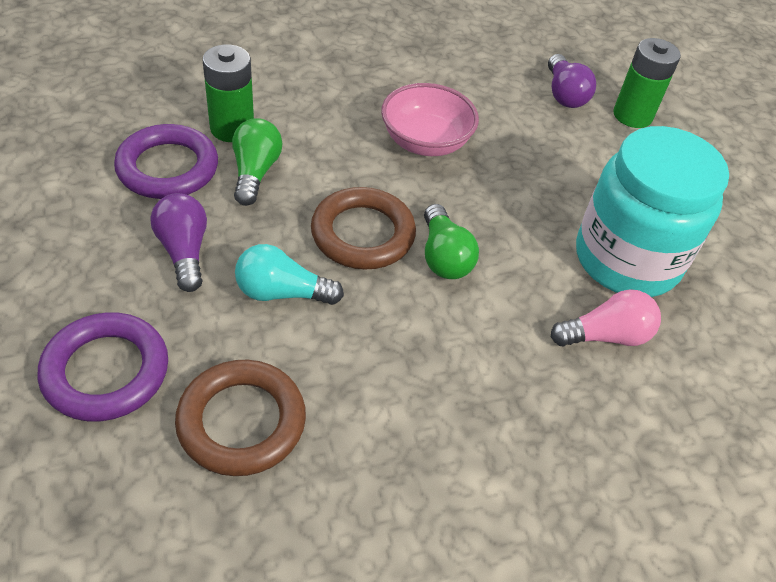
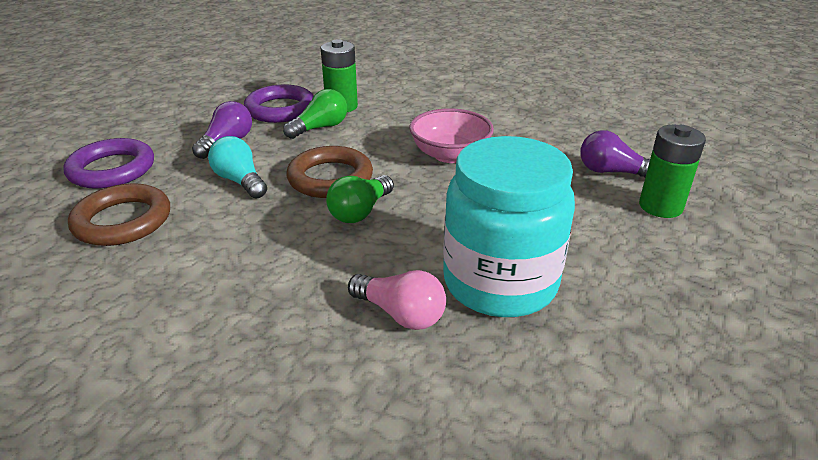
camera: 50 degrees right, 15 degrees down
purple light bulb [548,54,596,108] -> purple light bulb turned 75 degrees clockwise [580,130,650,178]

